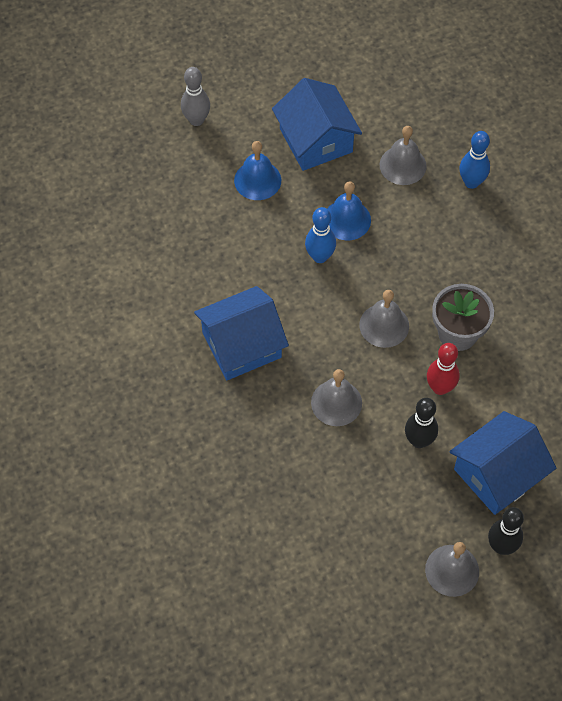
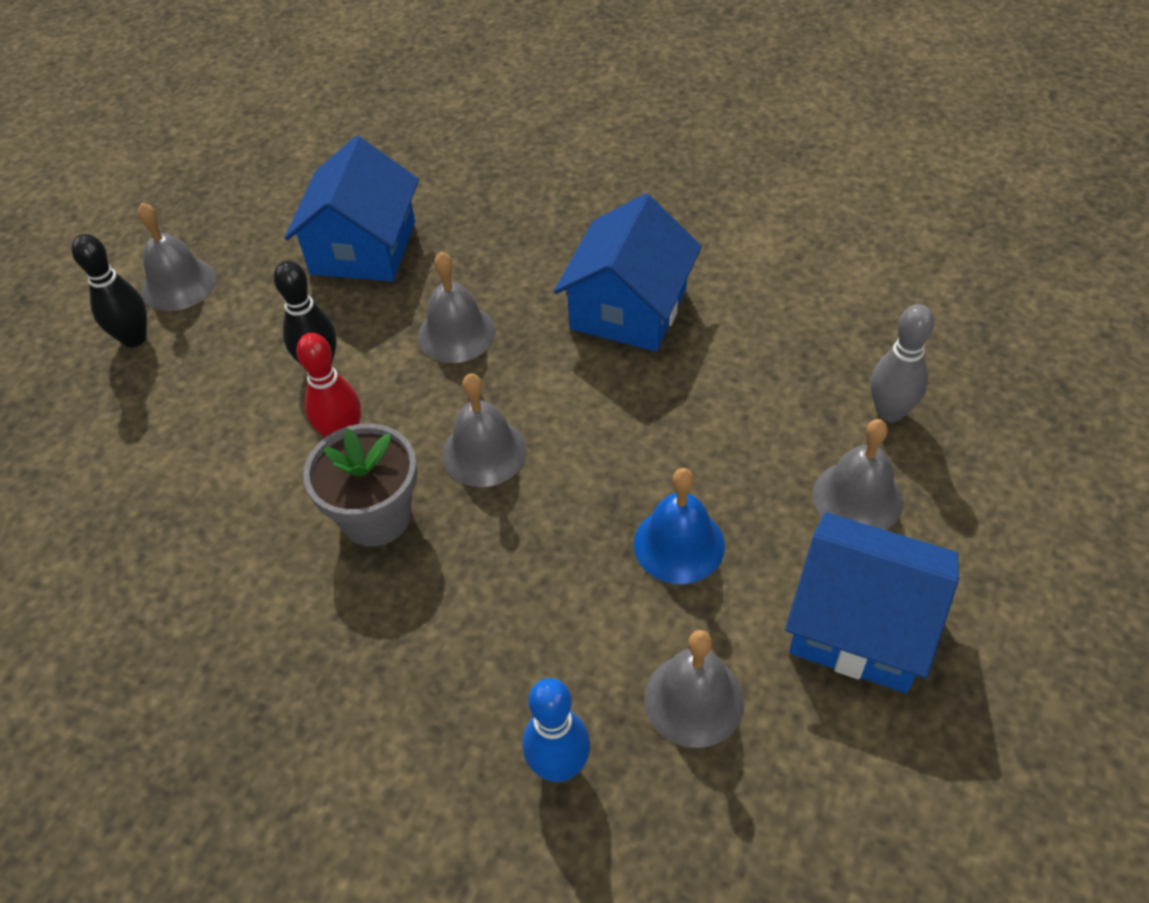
camera: 140 degrees right, 10 degrees down
grey bowling pin [181,67,210,126] -> grey bowling pin moved to [871,304,934,422]
blue bell [234,141,281,200] -> grey bell [813,419,903,530]
blue bowling pin [305,207,336,263] -> none
blue house [450,411,556,515] -> blue house moved to [284,136,419,282]

